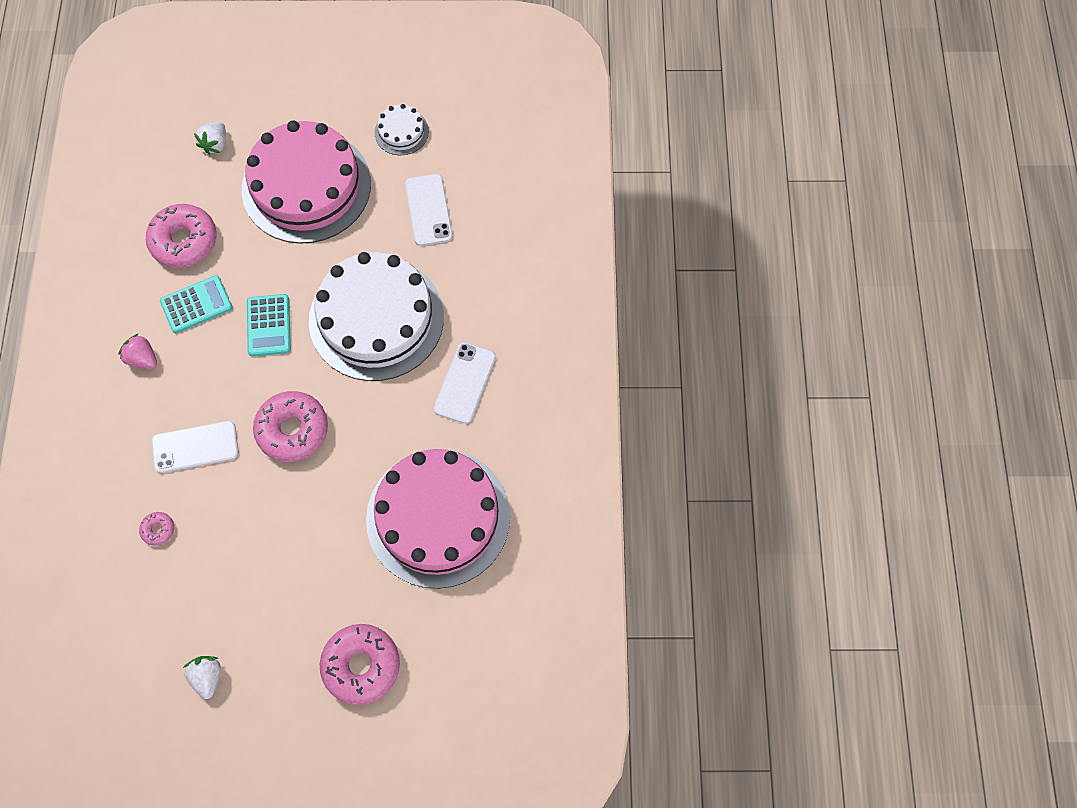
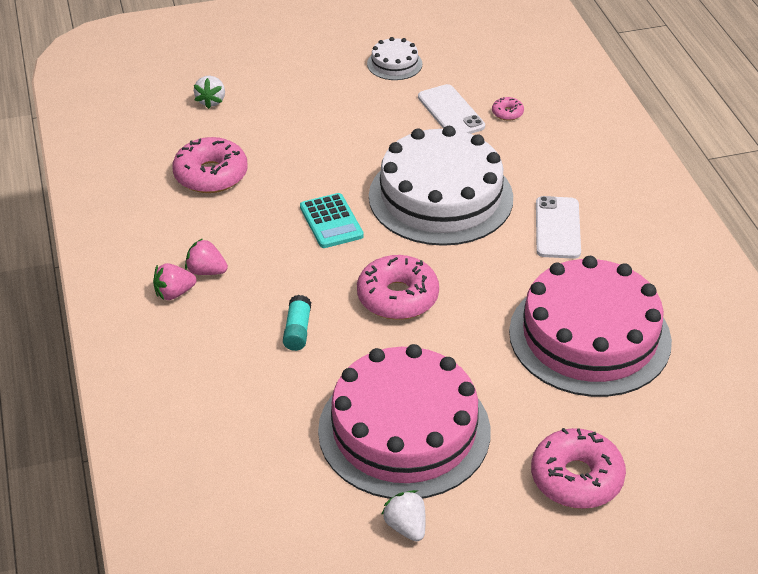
camera: 15 degrees left, 25 degrees down
pink donut [139,512,174,546] -> pink donut moved to [492,97,524,121]
white phone [152,421,239,473] -> turquoise glue stick [283,295,311,351]
turquoise calculator [160,275,233,333] -> none
pink cake [242,120,371,244] -> pink cake moved to [318,344,490,499]
none -> pink strawberry [153,263,197,300]

